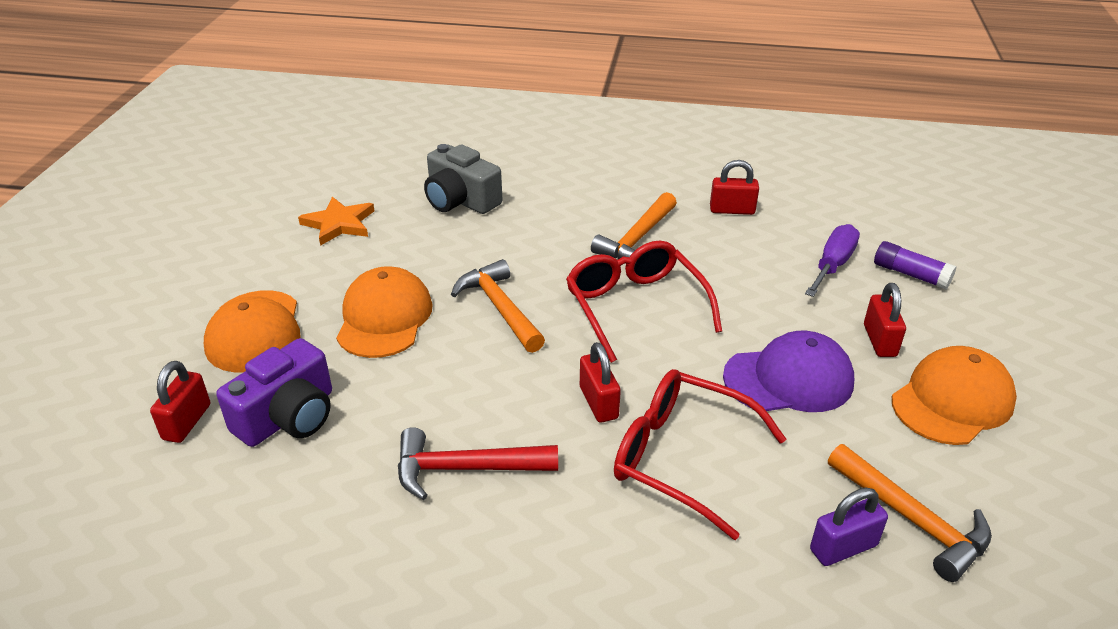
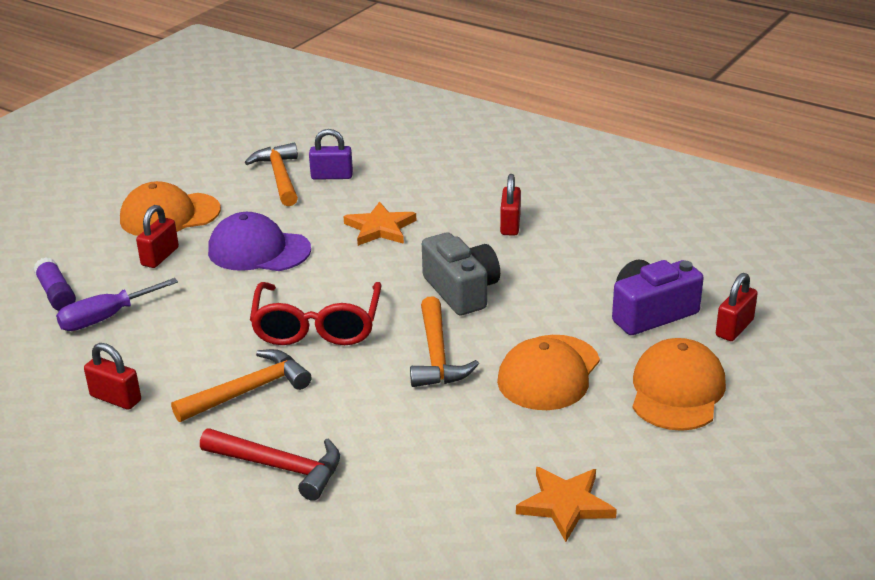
camera: 155 degrees left, 5 degrees down
red hammer [398,427,558,500] -> red hammer moved to [200,428,340,501]
grey camera [424,144,503,214] -> grey camera moved to [422,232,500,315]
red padlock [580,342,621,423] -> red padlock moved to [500,174,521,236]
red glasses [614,369,786,540] -> orange star [343,201,416,246]

